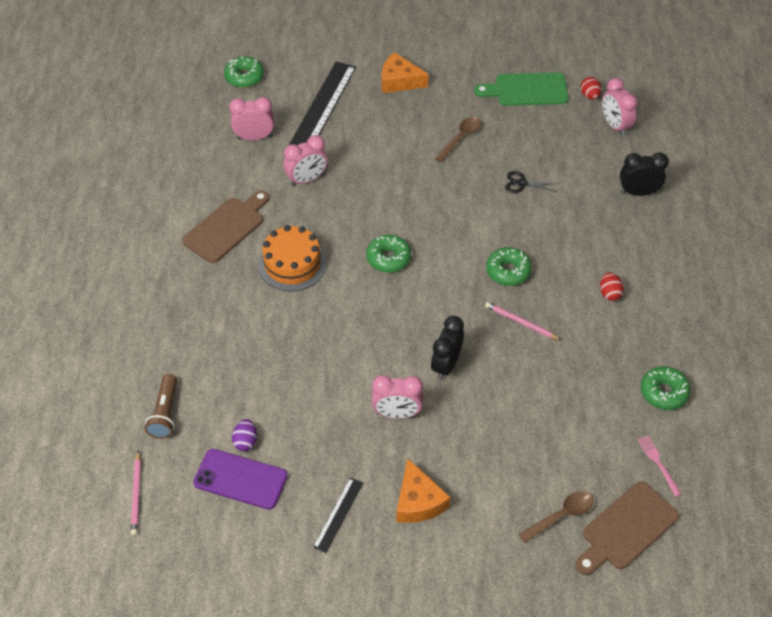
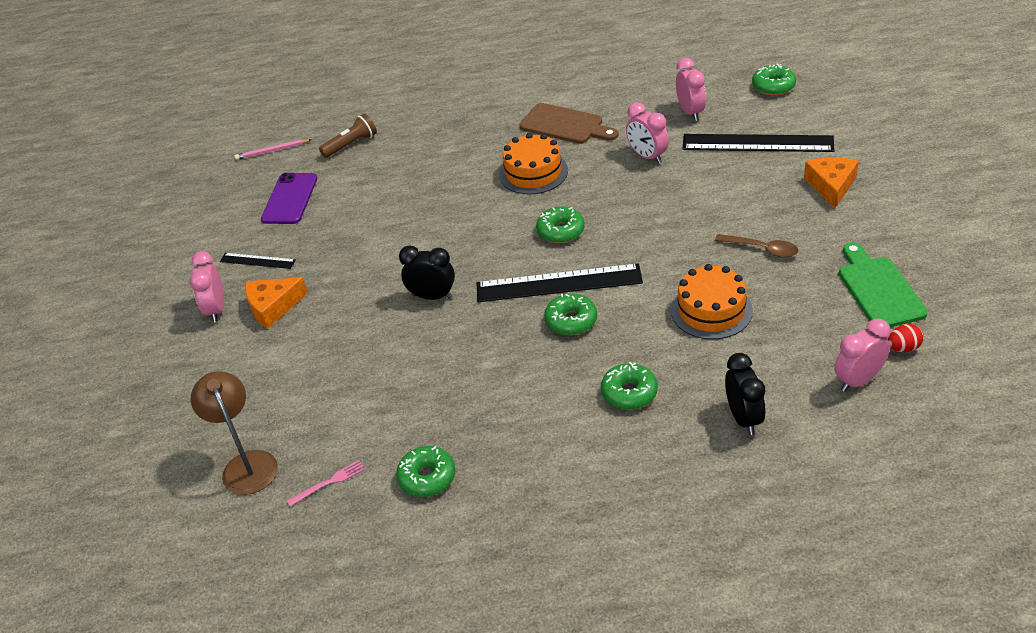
camera: 85 degrees right, 10 degrees down
brown flashlight [145,374,177,439] -> brown flashlight turned 150 degrees clockwise [319,113,377,158]
purple egg [232,419,257,451] -> none
pink clock [372,375,423,419] -> pink clock moved to [190,251,224,322]
pink pencil [485,302,561,340] -> none
black scissors [505,171,559,193] -> orange cake [671,264,753,340]
brown spoon [518,491,594,543] -> none
brown cutting board [575,481,679,575] -> brown lamp [191,371,278,495]
red egg [600,272,624,301] -> none
none -> black ruler [476,263,643,302]
none -> green donut [601,362,658,410]

